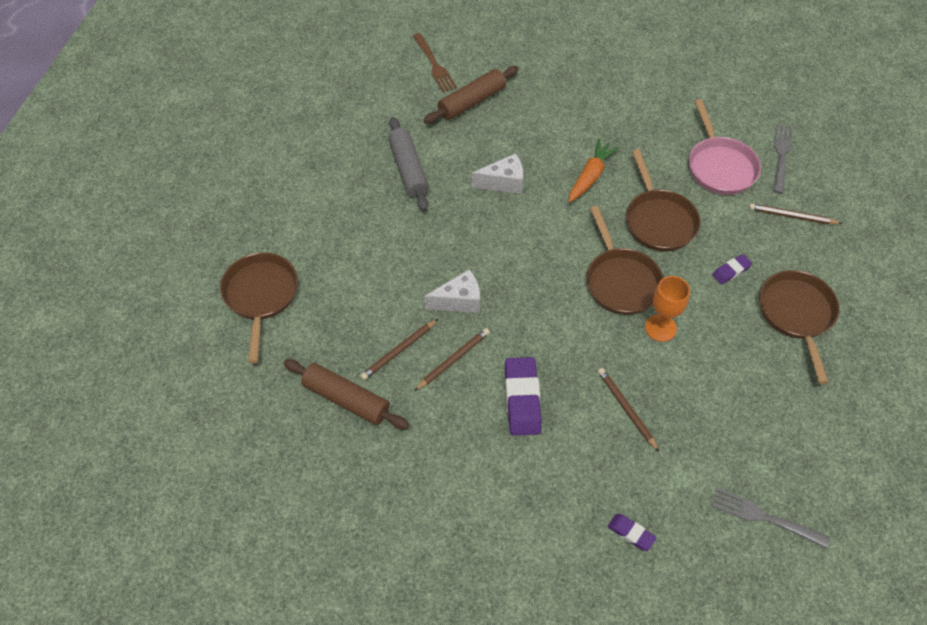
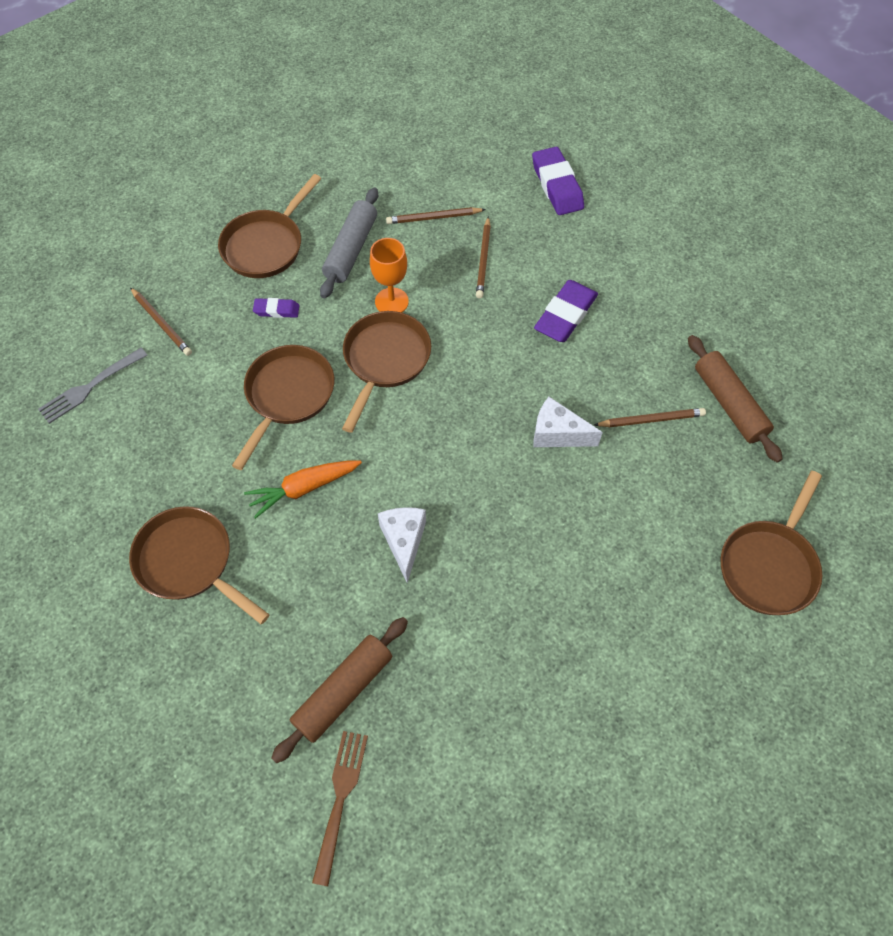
camera: 145 degrees left, 5 degrees up
grey rolling pin [388,117,429,211] -> grey rolling pin moved to [320,187,378,299]
brown pencil [414,328,490,391] -> brown pencil moved to [386,207,486,224]
brown rolling pin [424,66,519,124] -> brown rolling pin turned 45 degrees counterclockwise [271,617,408,763]
white cheese [472,153,523,194] -> white cheese turned 60 degrees clockwise [378,507,426,583]
purple eraser [608,514,657,551] -> purple eraser [532,147,584,215], size x1.86
pink pan [689,99,761,195] -> none
grey fork [711,488,830,548] -> none
none -> brown pan [129,506,269,624]

